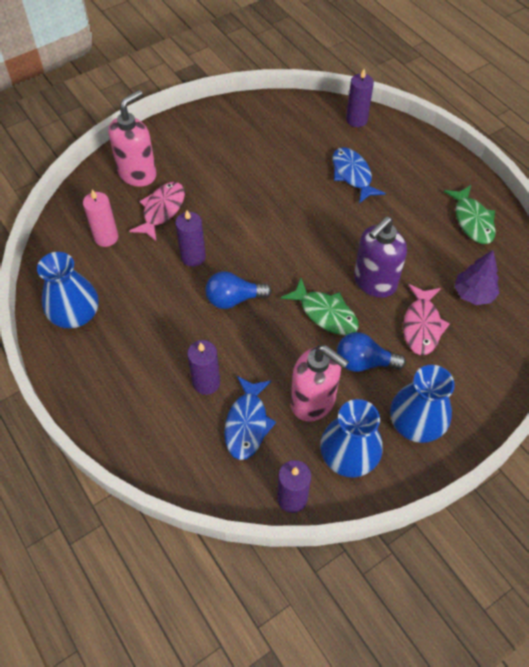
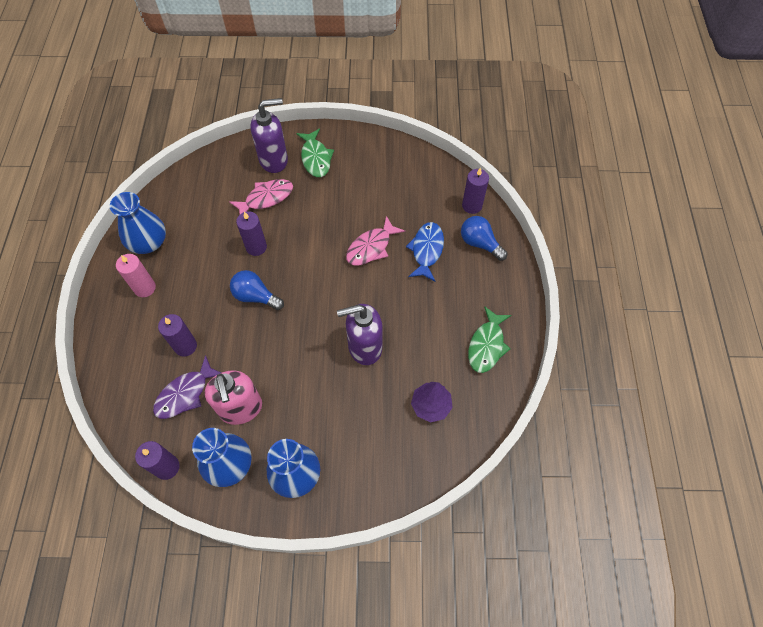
camera: 35 degrees right, 5 degrees up
pink candle [83,190,118,247] -> pink candle moved to [116,254,156,297]
pink soap dispenser [108,90,156,187] -> purple soap dispenser [250,98,288,173]
blue fish [224,376,276,460] -> purple fish [153,355,221,419]
green fish [281,278,359,335] -> green fish moved to [296,129,334,177]
blue light bulb [337,332,406,372] -> blue light bulb moved to [461,216,507,261]
pink fish [403,284,450,355] -> pink fish moved to [346,216,405,265]

